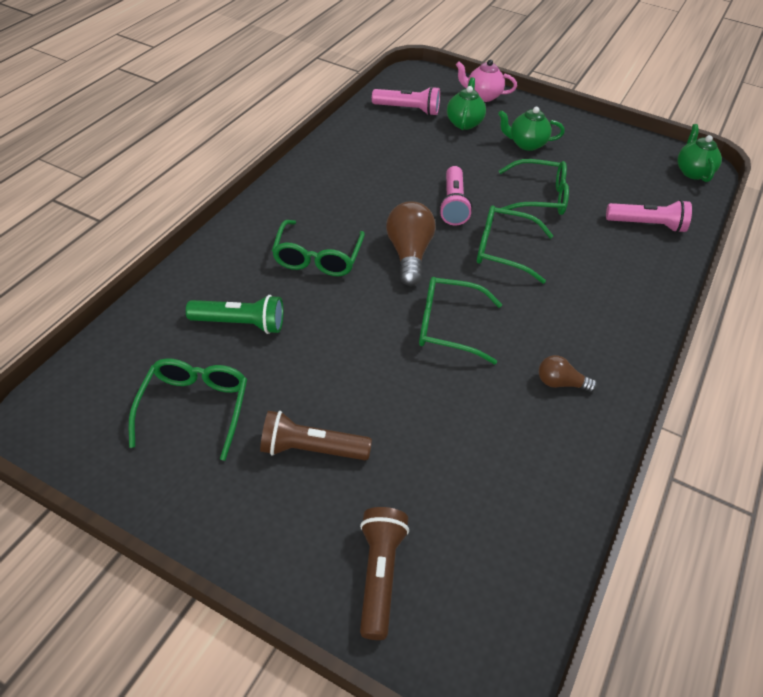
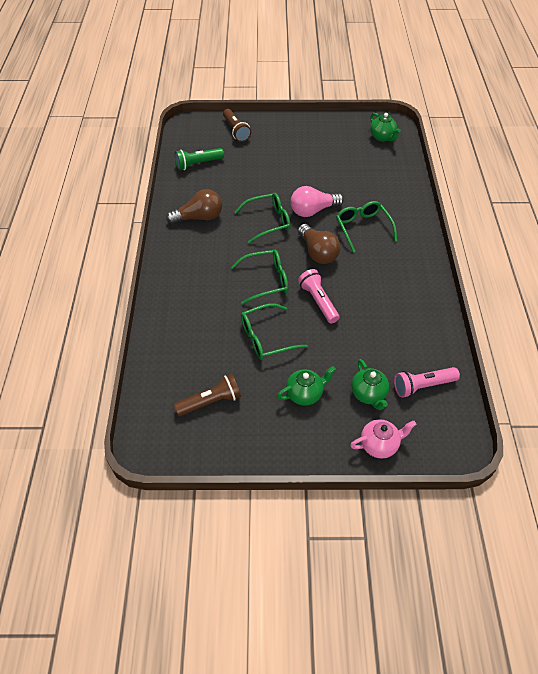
camera: 155 degrees right, 5 degrees up
green glasses [129,358,247,461] -> none
green flashlight [186,295,284,334] -> green flashlight moved to [175,148,224,170]
brown flashlight [260,411,372,460] -> brown flashlight moved to [174,374,241,416]
brown light bulb [539,355,597,392] -> brown light bulb [166,189,222,224], size x1.77
pink flashlight [606,200,692,233] -> none
green teapot [677,124,722,182] -> green teapot moved to [370,113,401,142]
none -> pink light bulb [291,186,344,217]

